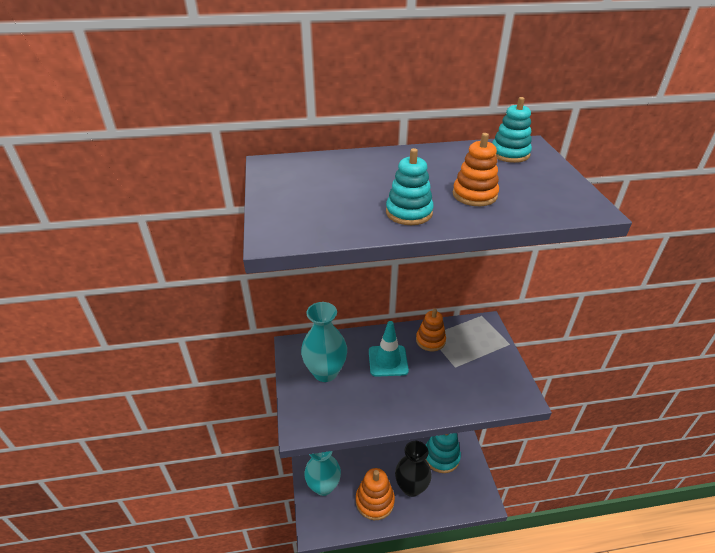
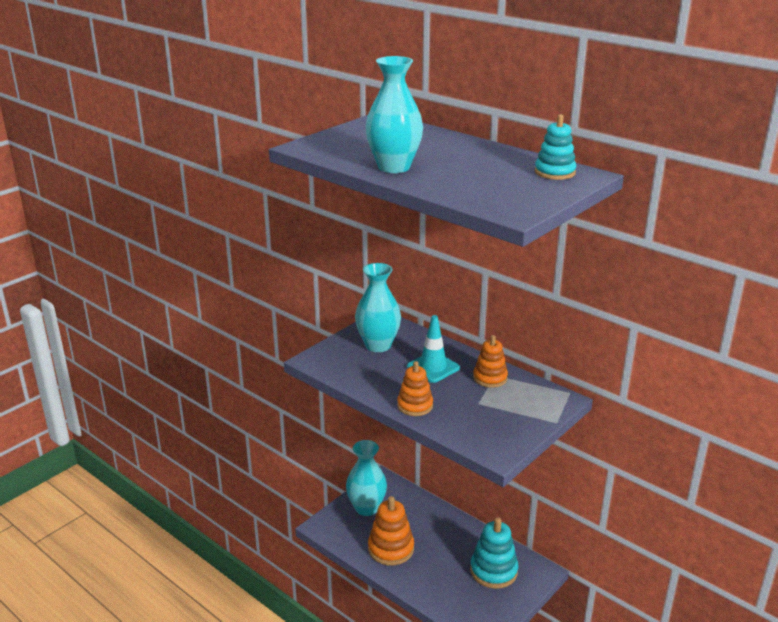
camera: 50 degrees right, 10 degrees down
turquoise stacking toy [386,148,434,225] -> turquoise vase [365,56,423,173]
black vase [395,441,432,497] -> none
orange stacking toy [453,133,499,206] -> orange stacking toy moved to [397,361,433,416]

